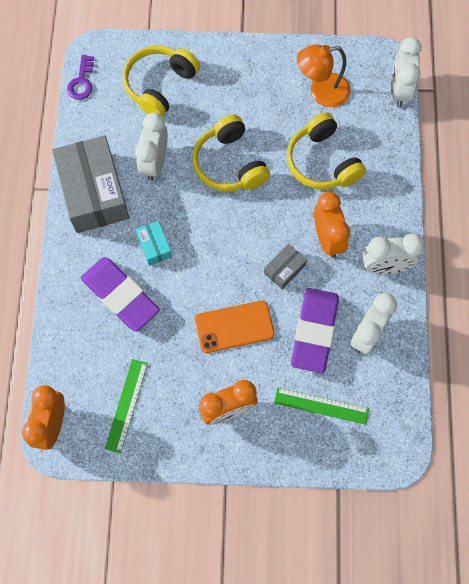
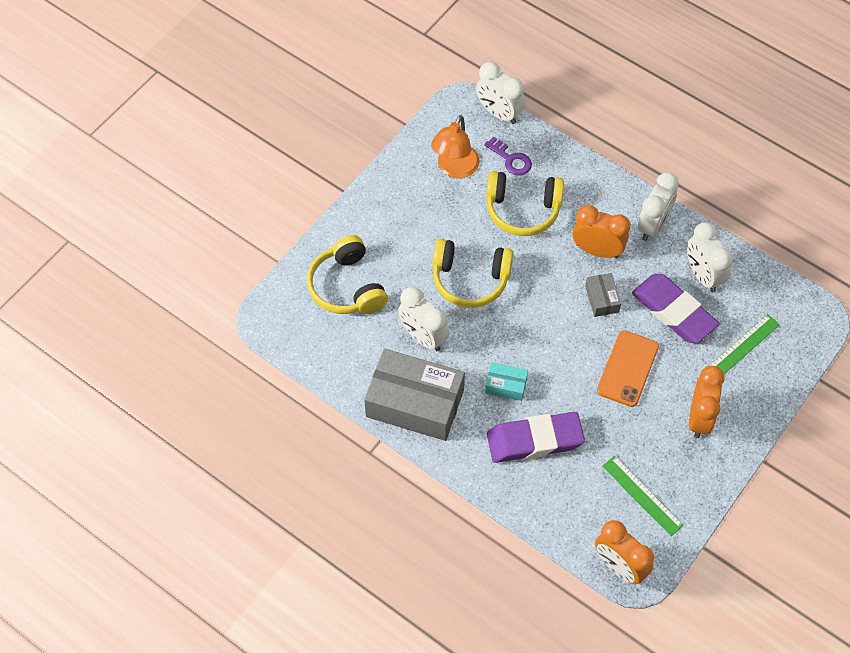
camera: 55 degrees left, 10 degrees down
purple key [67,55,94,100] -> purple key moved to [485,136,532,175]

